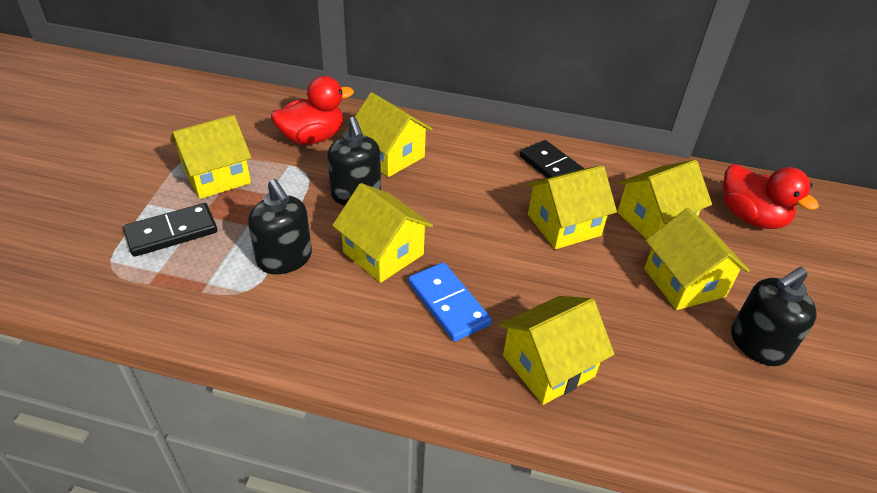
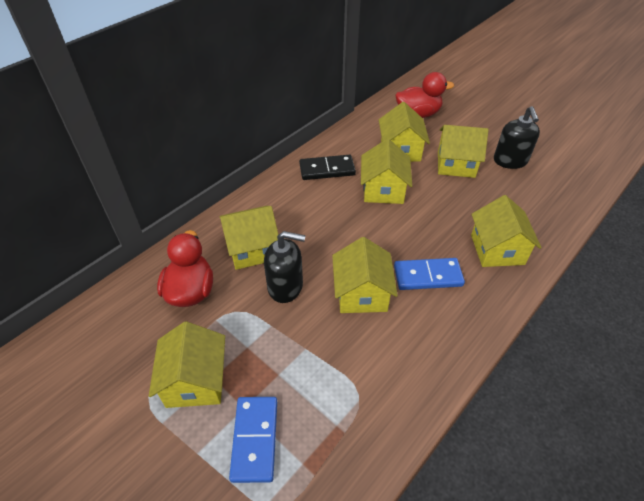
camera: 60 degrees left, 5 degrees up
black domino [123,203,217,257] -> blue domino [229,397,277,483]
black soap dispenser [248,179,312,274] -> none
yellow house [332,183,433,283] -> yellow house turned 75 degrees counterclockwise [332,237,398,313]

